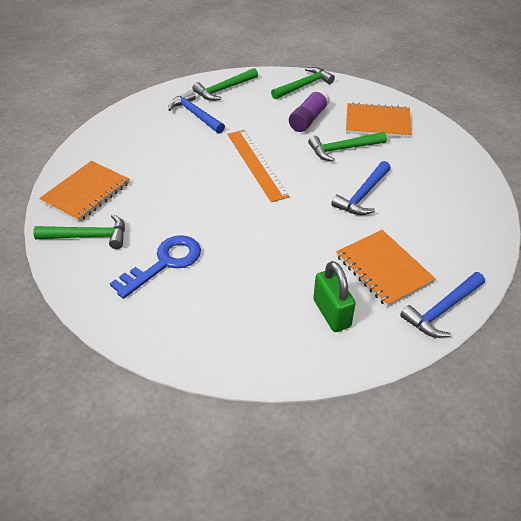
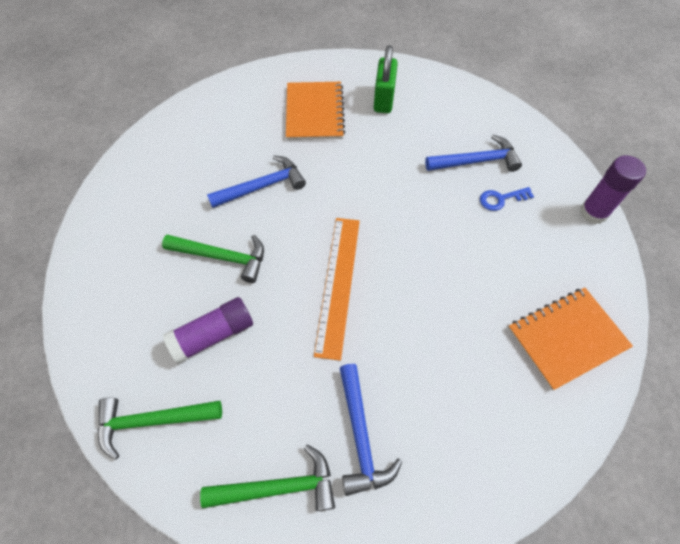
camera: 150 degrees left, 15 degrees up
green hammer [33,214,125,249] -> none
blue key [110,235,201,299] -> blue key [480,187,534,211], size x0.54
orange notebook [346,103,412,138] -> none
blue hammer [400,272,485,338] -> blue hammer moved to [425,135,522,172]
none -> purple glue stick [580,156,646,224]

